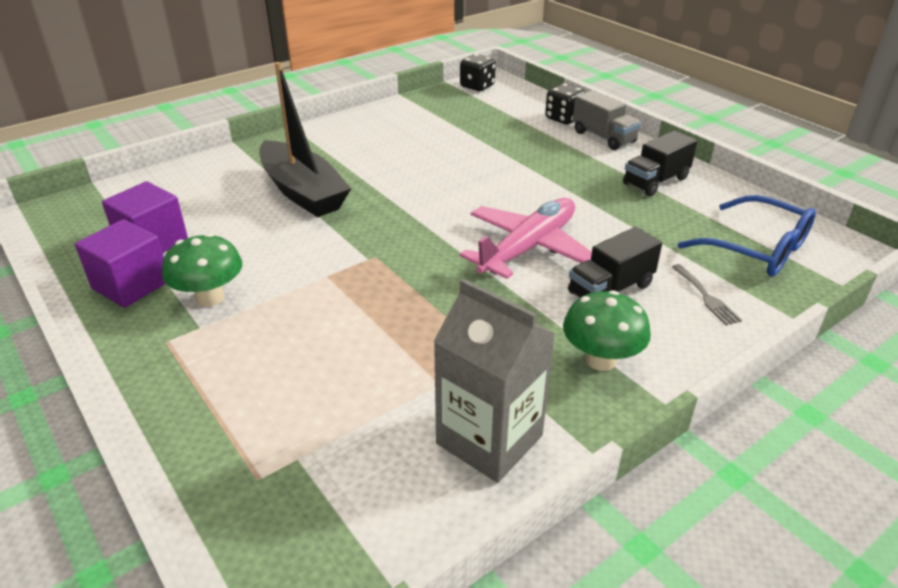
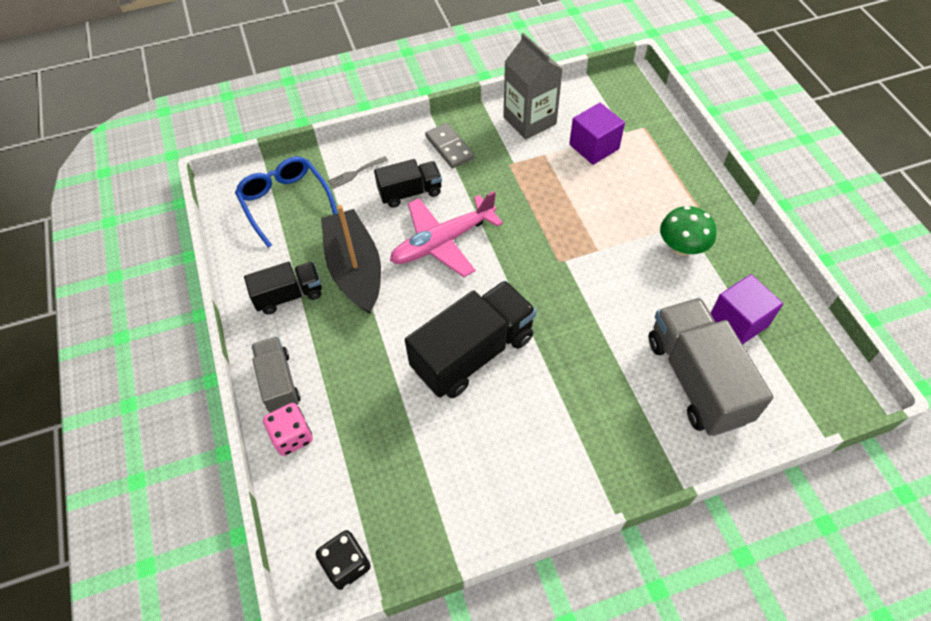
camera: 160 degrees left, 20 degrees up
purple cube [75,219,165,308] -> purple cube moved to [569,103,625,165]
black boat [259,62,351,217] -> black boat moved to [321,205,381,314]
black dice [545,83,586,124] -> pink dice [263,403,313,456]
green mushroom [563,290,651,371] -> grey domino [425,123,474,169]
grey fork [672,264,742,326] -> grey fork turned 120 degrees counterclockwise [328,156,388,189]
none -> black truck [405,281,537,398]
none -> grey truck [648,298,773,436]

